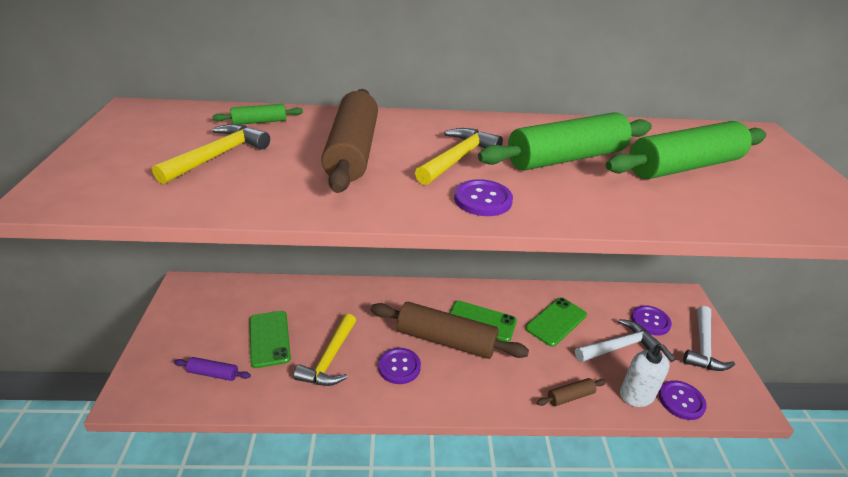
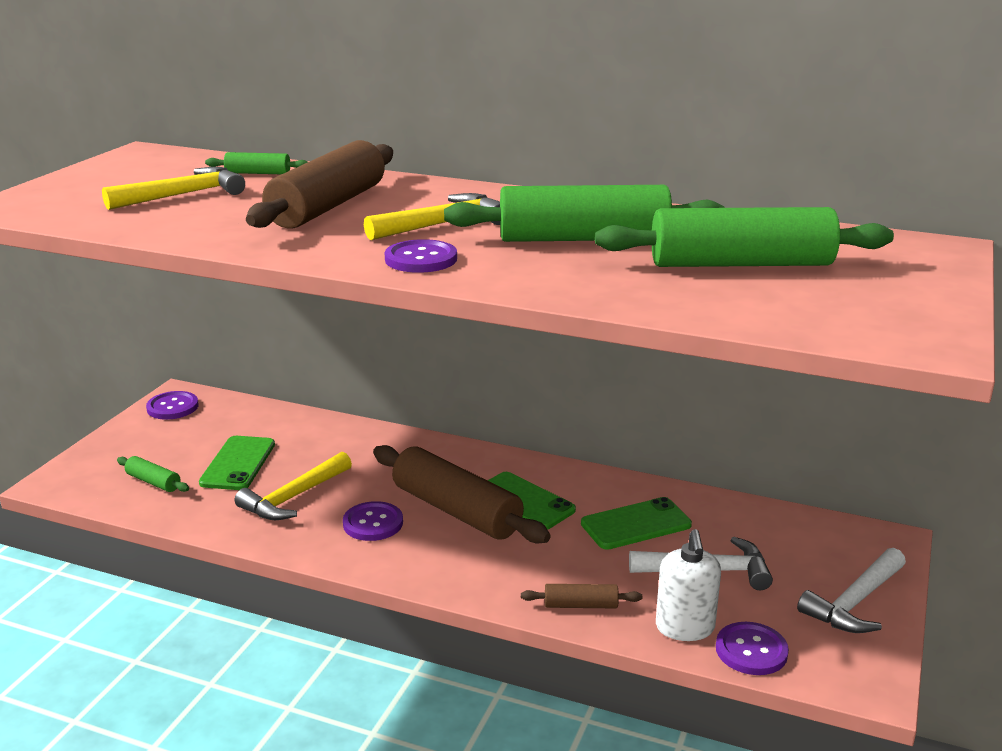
camera: 25 degrees right, 10 degrees down
purple rolling pin [174,357,251,381] -> green rolling pin [117,456,189,492]
purple button [631,305,672,336] -> purple button moved to [146,391,198,420]

